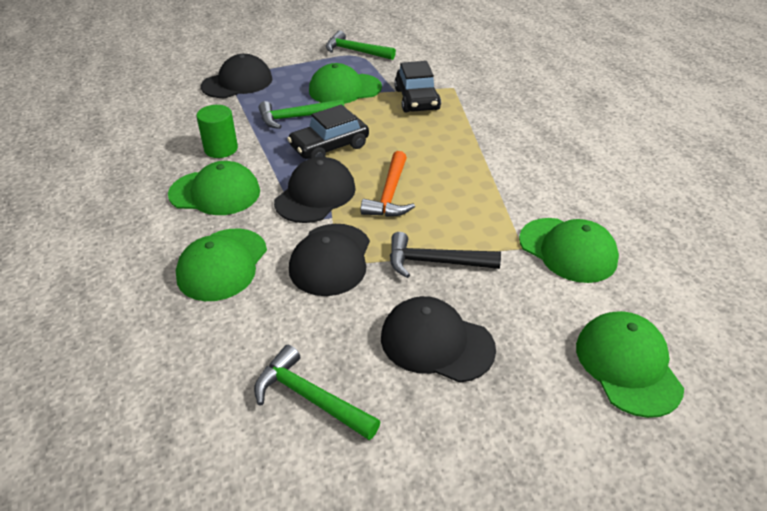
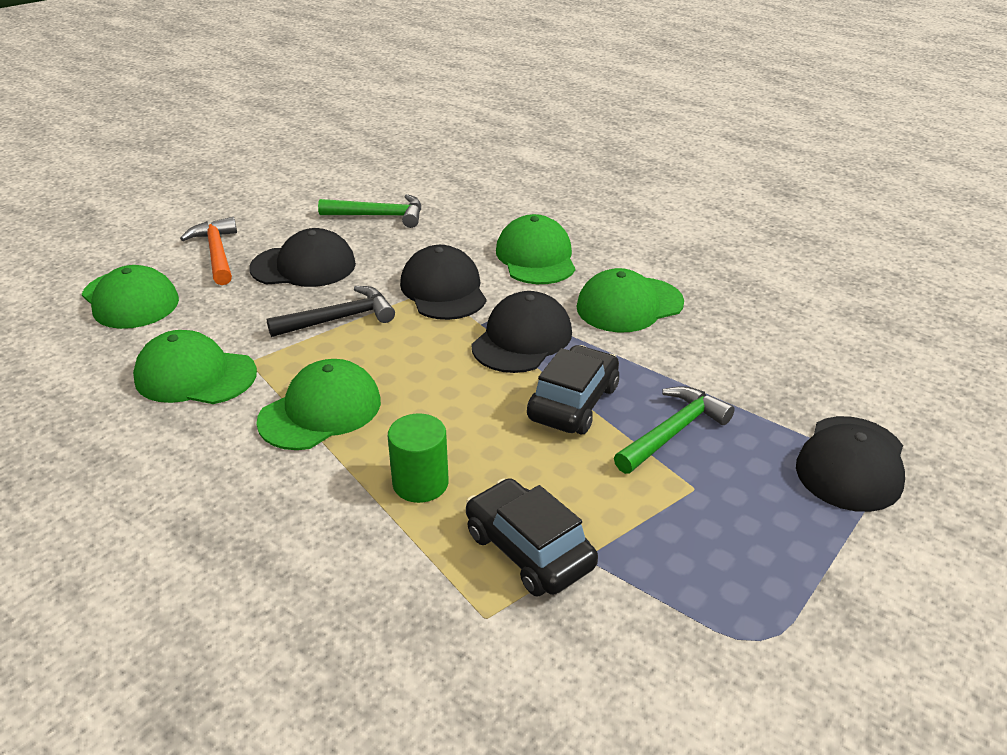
camera: 150 degrees right, 5 degrees down
green cylinder [196,105,238,158] -> green cylinder moved to [388,413,449,503]
black cap [274,157,356,223] -> black cap turned 150 degrees counterclockwise [471,291,572,373]
green cap [309,63,382,104] -> green cap moved to [256,359,381,450]
green hammer [326,31,396,60] -> none
orange hammer [361,151,415,217] -> orange hammer moved to [180,217,237,285]

